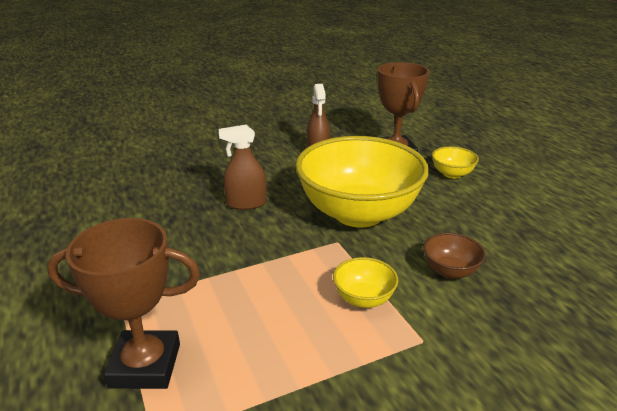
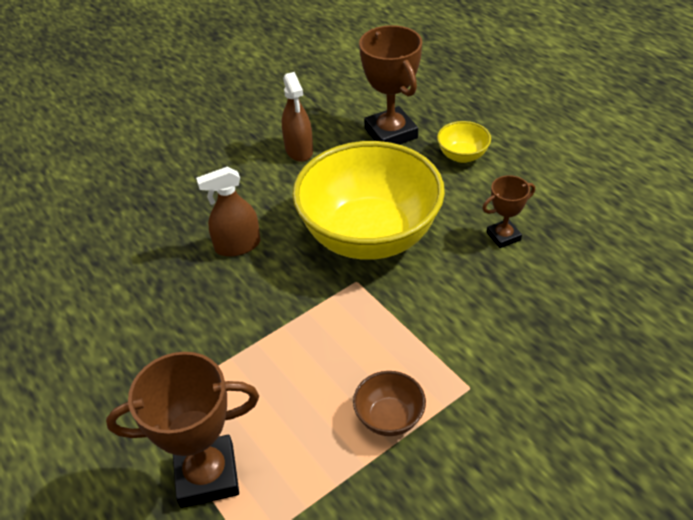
camera: 10 degrees left, 15 degrees up
yellow bowl [333,257,398,308] -> none
brown bowl [423,233,486,279] -> brown bowl moved to [353,371,426,436]
none -> brown trophy [482,175,535,248]

